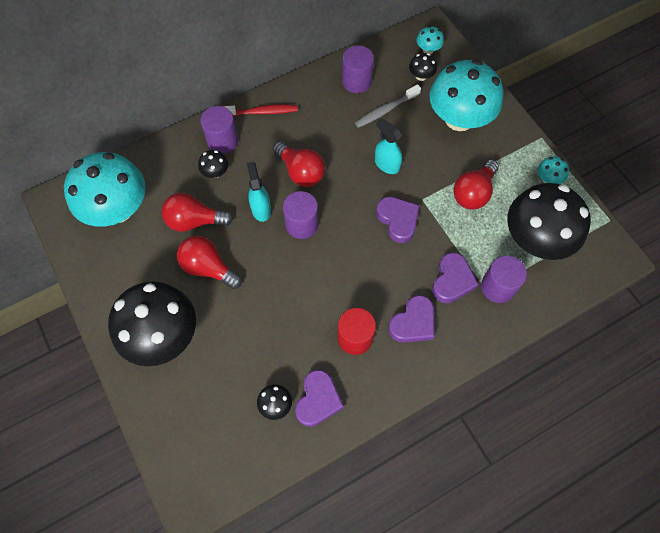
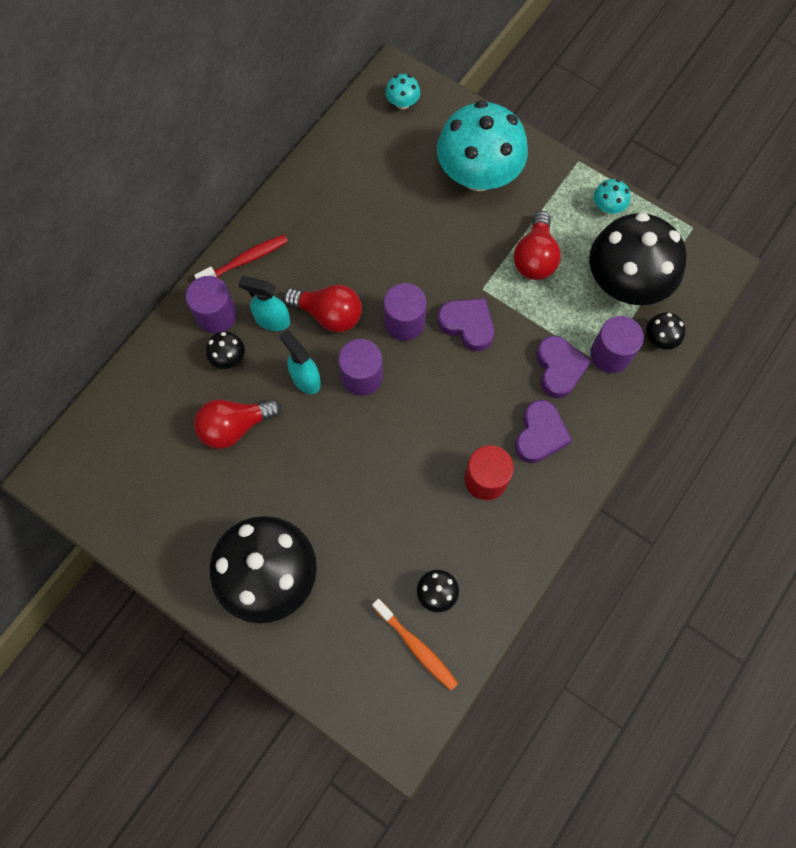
camera: 25 degrees left, 5 degrees up
turquoise mushroom [64,152,146,227] -> none
red light bulb [177,236,242,289] -> none
purple heart [295,370,344,427] -> none
purple cylinder [342,45,374,93] -> purple cylinder moved to [384,283,427,341]
grey toothbrush [355,84,421,128] -> none
turquoise spray bottle [375,118,402,174] -> turquoise spray bottle moved to [238,276,290,331]
black mushroom [409,53,437,81] -> black mushroom moved to [646,312,685,350]
none -> orange toothbrush [372,599,458,691]

